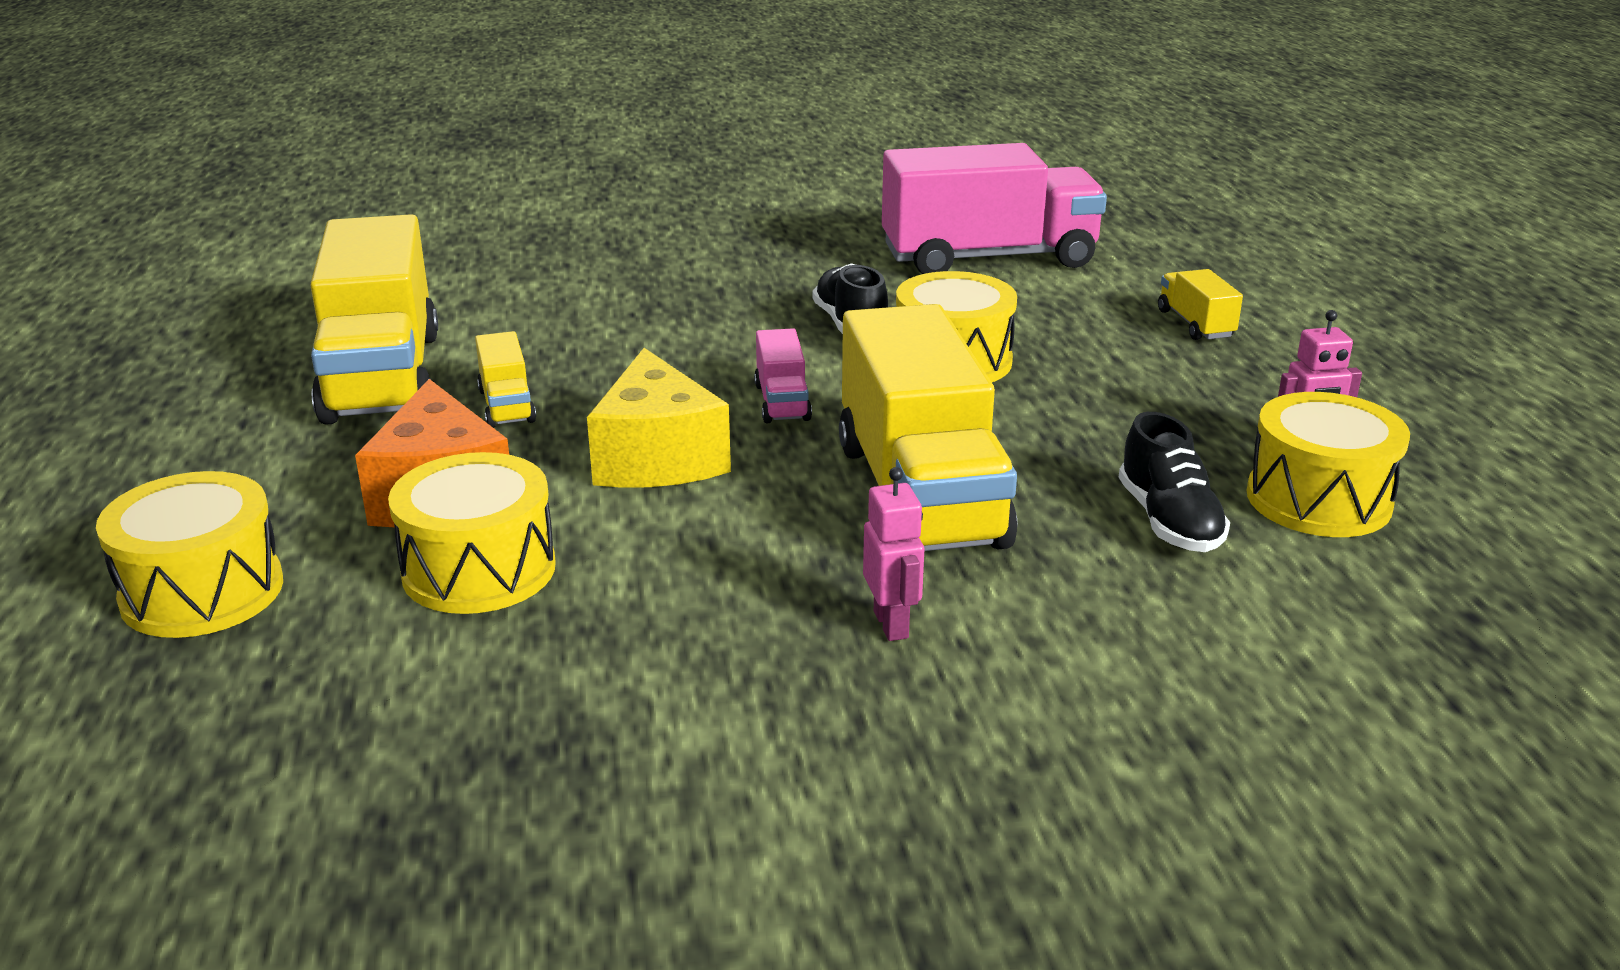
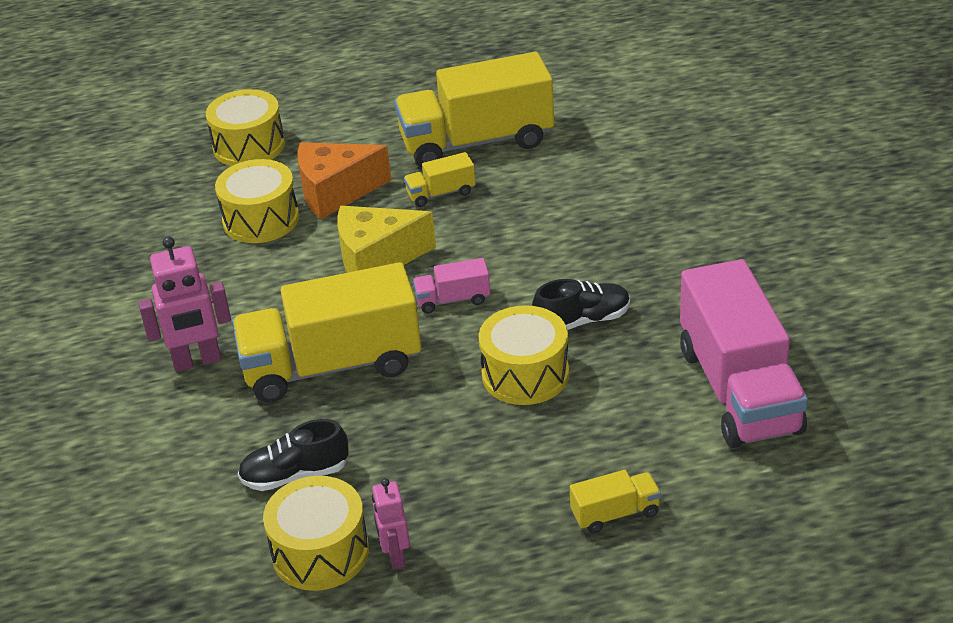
camera: 90 degrees right, 10 degrees up
pink robot [863,467,924,641] -> pink robot [138,236,231,372], size x1.63

